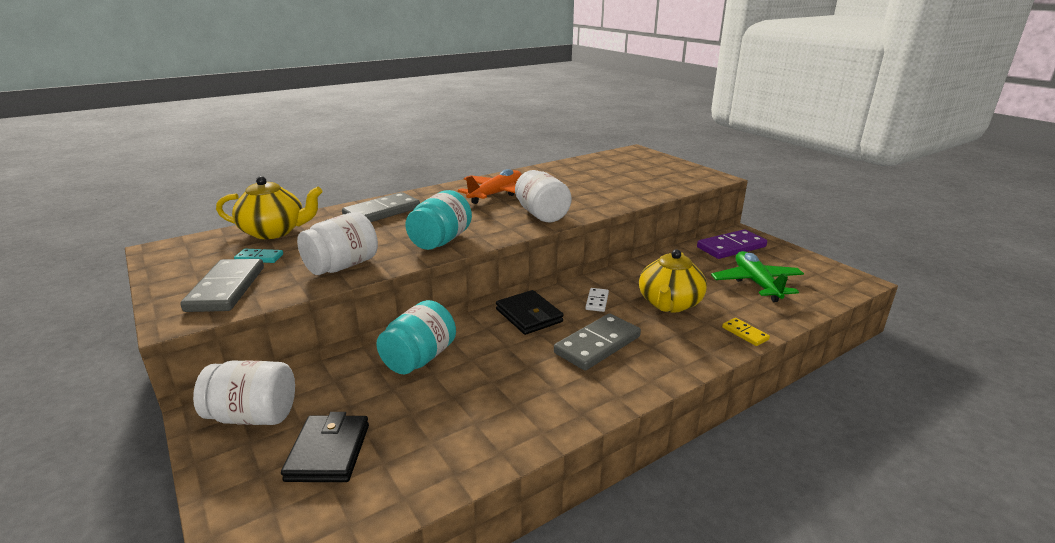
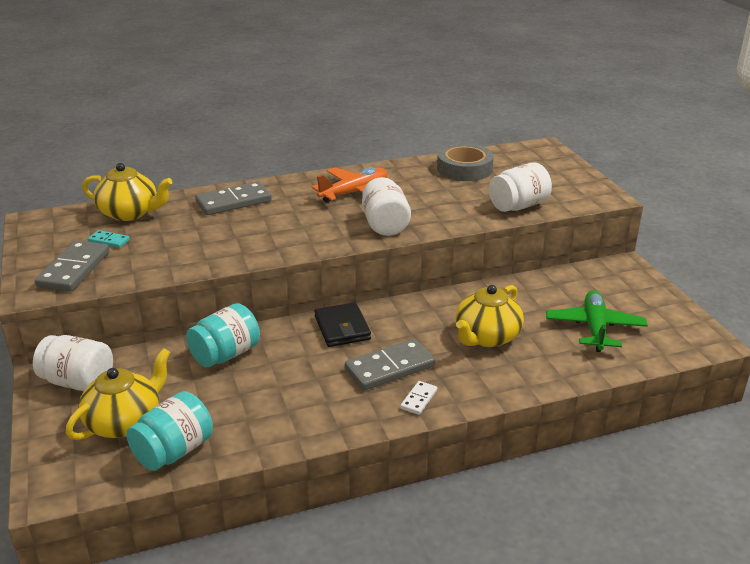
camera: 15 degrees right, 5 degrees up
black wallet [281,412,369,482] -> yellow teapot [66,348,171,440]
white jar [297,212,378,275] -> white jar moved to [489,162,552,212]
turquoise jar [405,190,472,250] -> turquoise jar moved to [126,391,213,471]
white domino [585,288,609,312] -> white domino moved to [400,381,437,415]
purple domino [697,229,767,259] -> none
yellow domino [722,318,770,346] -> none
none -> grey tape [437,144,493,181]

